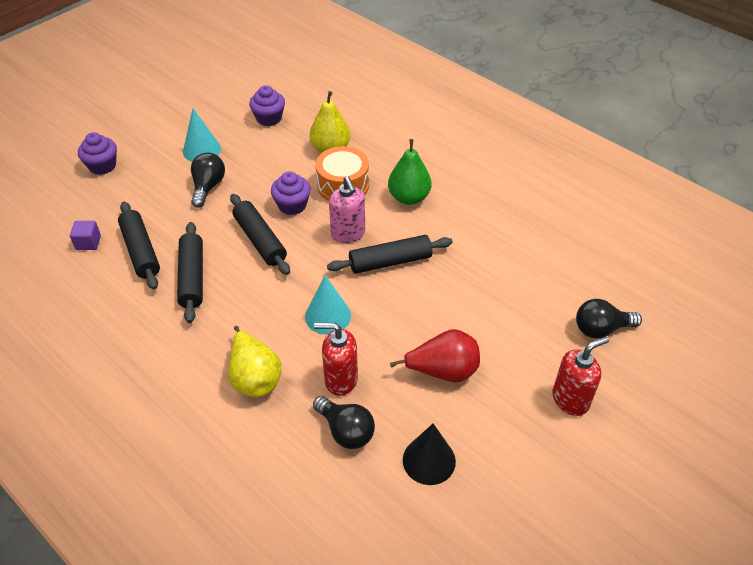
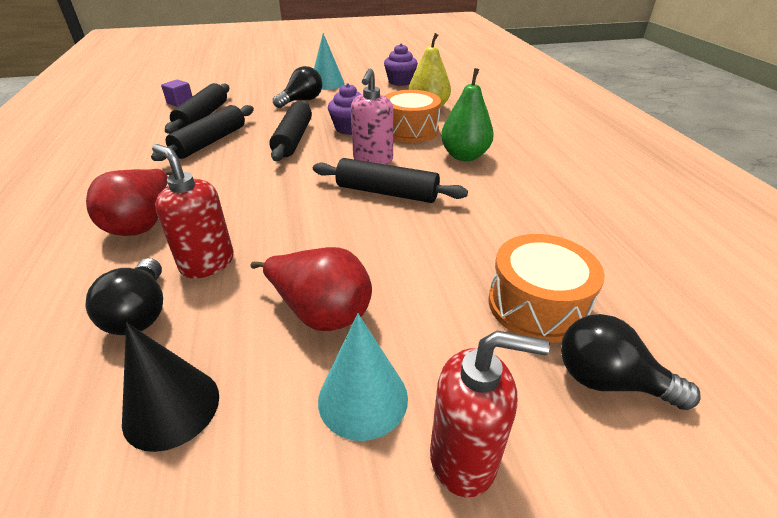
camera: 35 degrees right, 10 degrees down
purple cupcake [78,132,117,175] -> none
yellow pear [228,326,282,397] -> red pear [86,169,173,236]
turquoise cone [305,275,351,335] -> turquoise cone moved to [318,314,408,441]
none -> orange drum [488,234,605,343]

